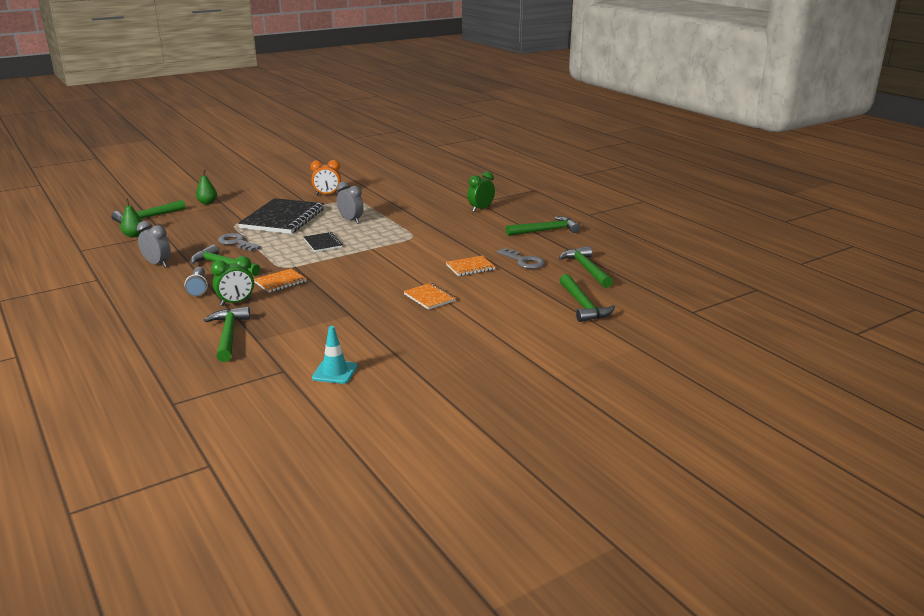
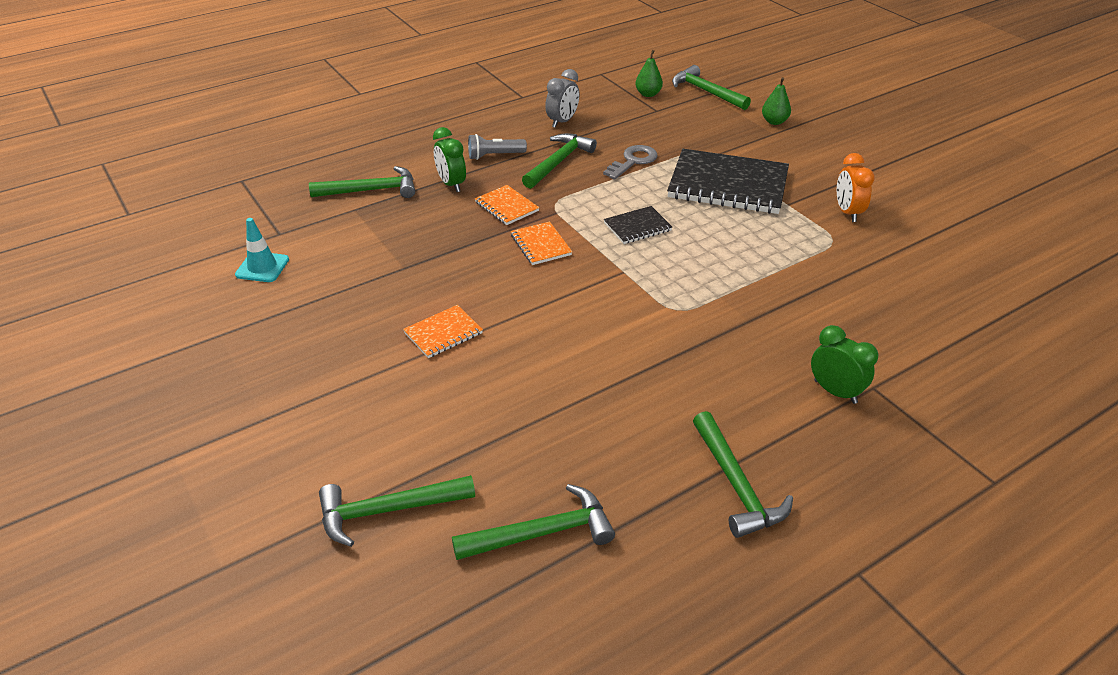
camera: 90 degrees right, 15 degrees up
grey clock [337,182,364,224] -> none
orange notebook [446,256,495,276] -> orange notebook moved to [511,221,572,265]
grey key [497,248,545,269] -> none

